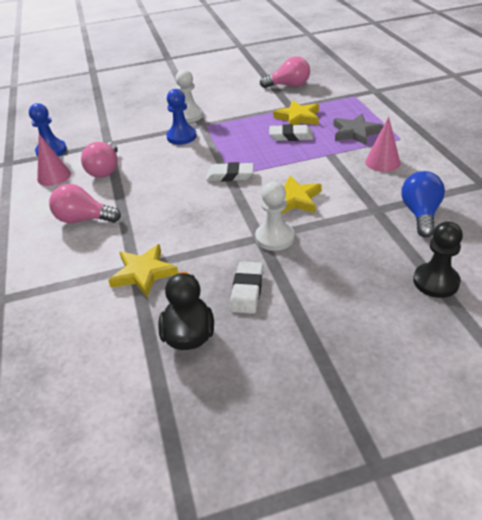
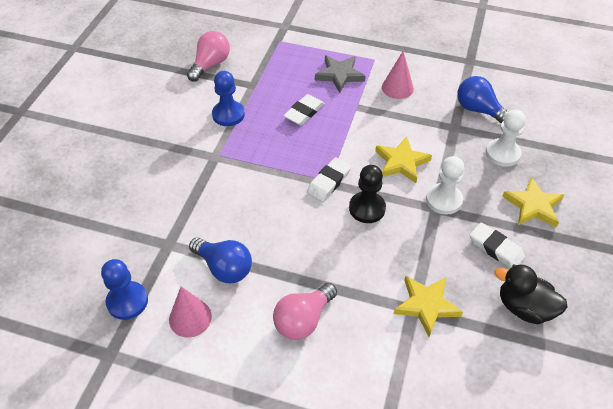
camera: 60 degrees left, 10 degrees up
pink light bulb [81,142,118,178] -> blue light bulb [189,237,252,283]
blue pawn [166,89,197,145] -> blue pawn moved to [212,71,245,126]
white pawn [176,69,204,123] -> white pawn moved to [486,110,526,167]
yellow star [273,100,319,125] -> yellow star moved to [502,177,564,227]
black pawn [413,221,463,298] -> black pawn moved to [349,165,386,223]

